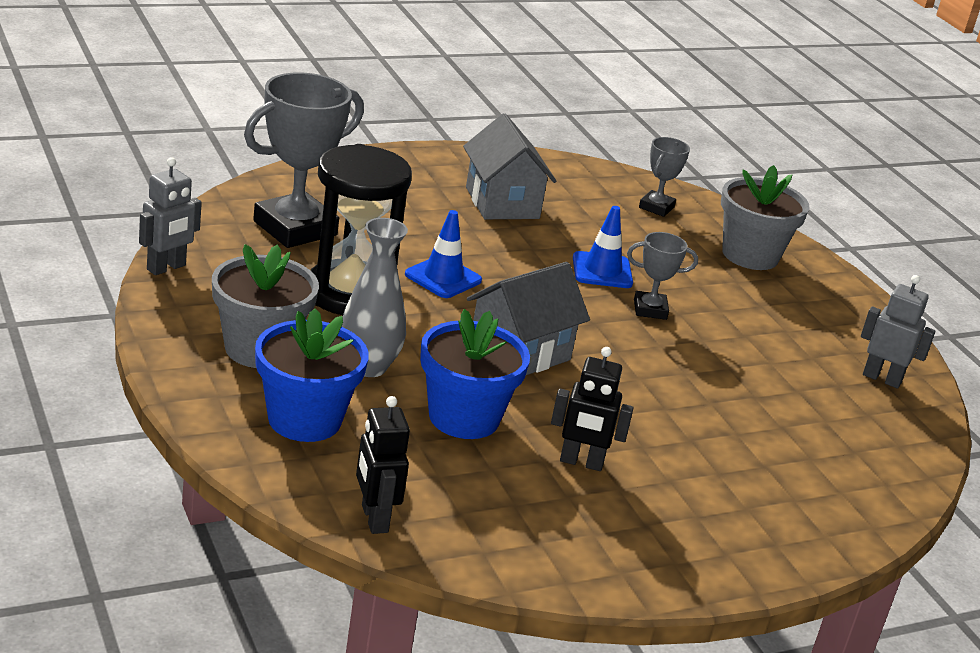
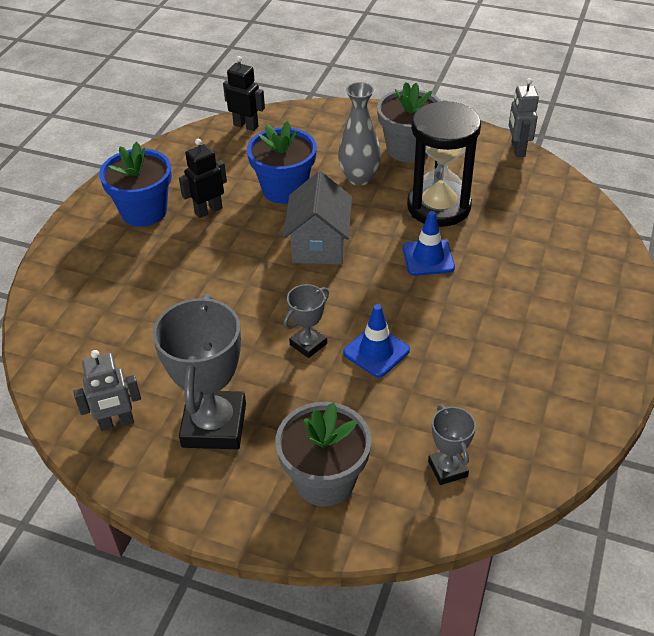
camera: 140 degrees right, 15 degrees up
grey trophy [244,72,364,248] -> grey trophy moved to [152,294,246,449]
blue flower pot [255,308,369,442] -> blue flower pot moved to [99,142,172,227]
grey house [463,114,556,219] -> none

